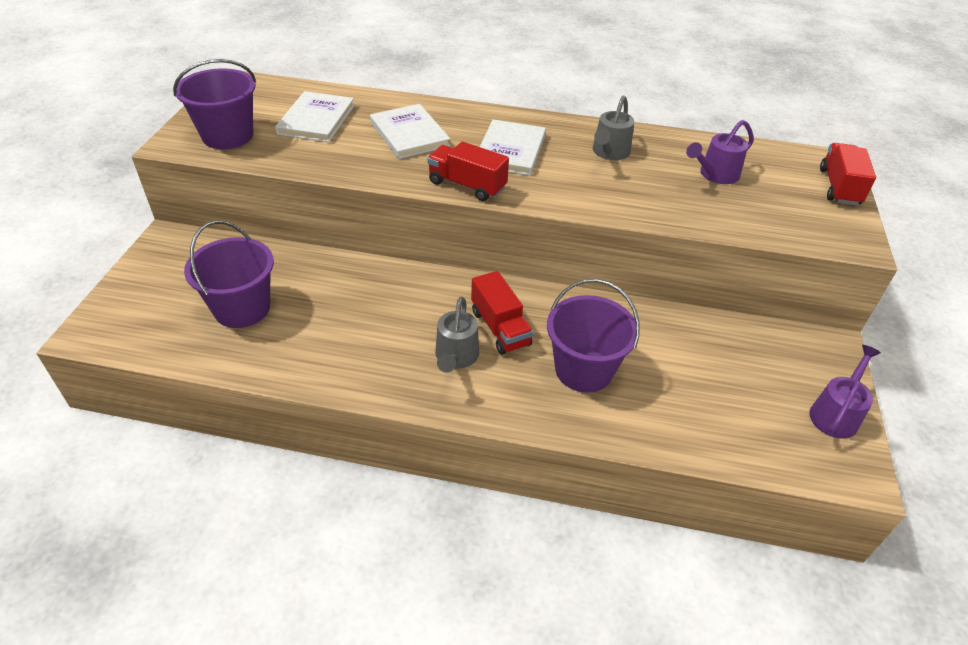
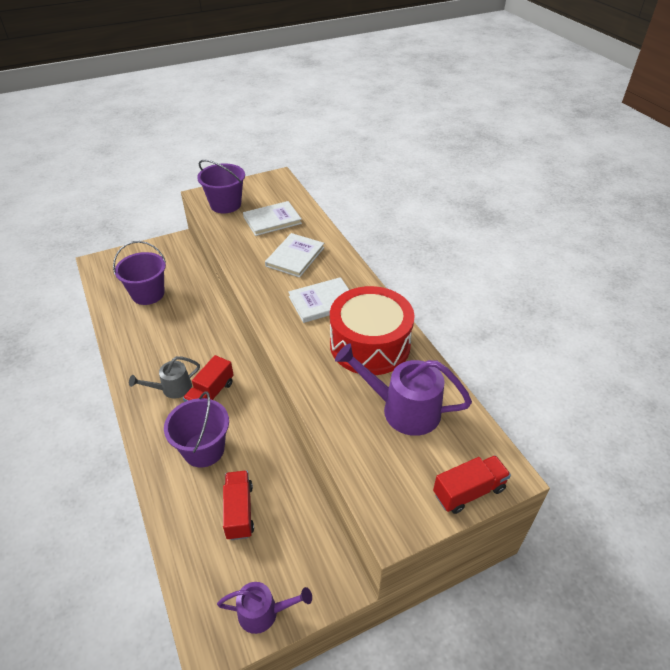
camera: 55 degrees right, 0 degrees up
red truck [427,142,509,201] -> red truck moved to [223,471,254,540]
grey watering can [593,96,634,160] -> red drum [330,286,415,375]
purple watering can [686,120,754,184] -> purple watering can [335,343,472,436], size x1.65

